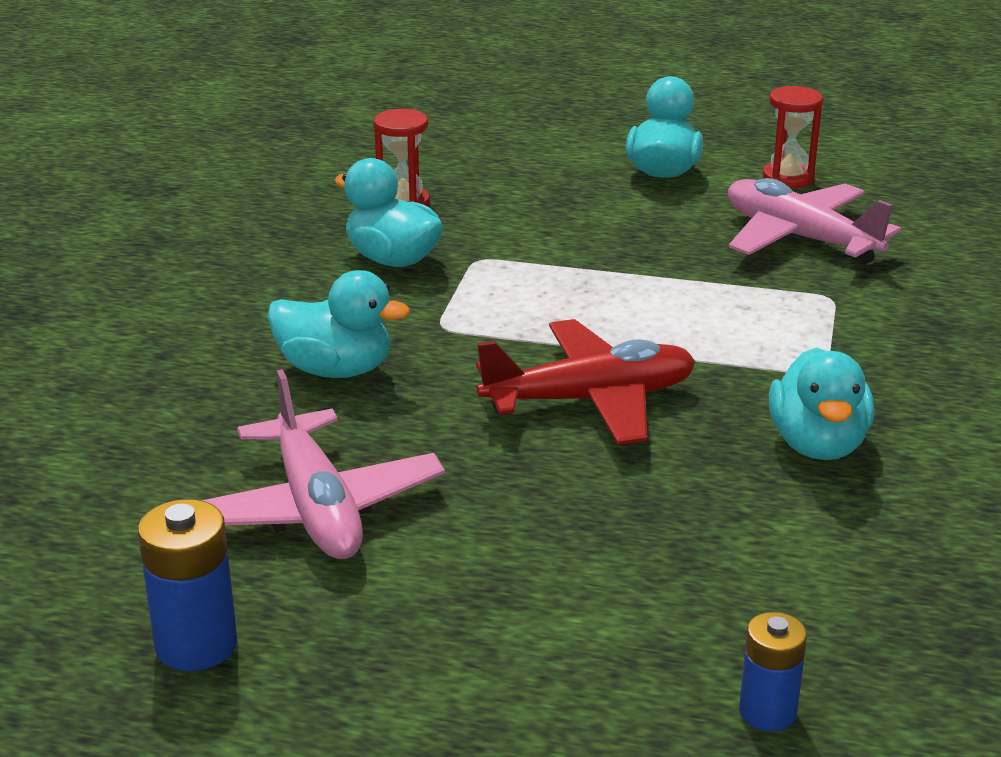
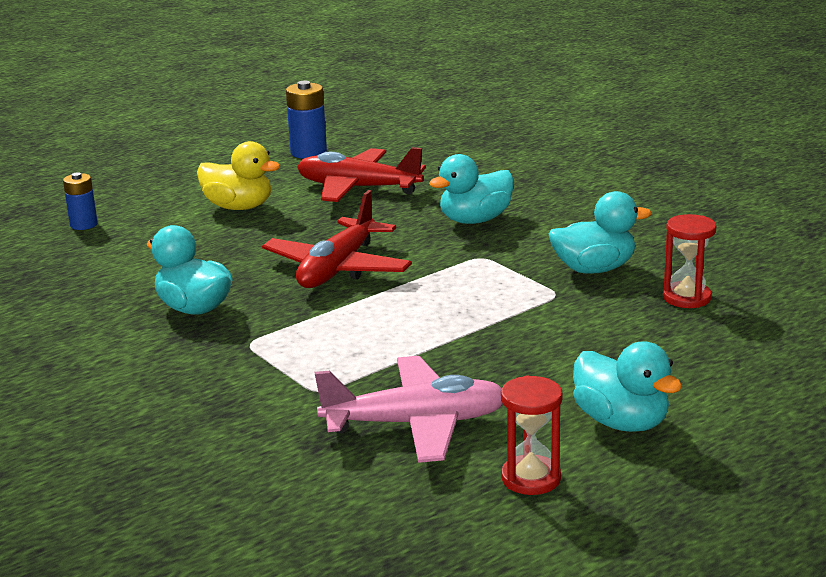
camera: 130 degrees right, 5 degrees down
pink plane [201,369,445,559] -> red plane [297,147,426,202]
none -> yellow duck [197,141,280,210]

